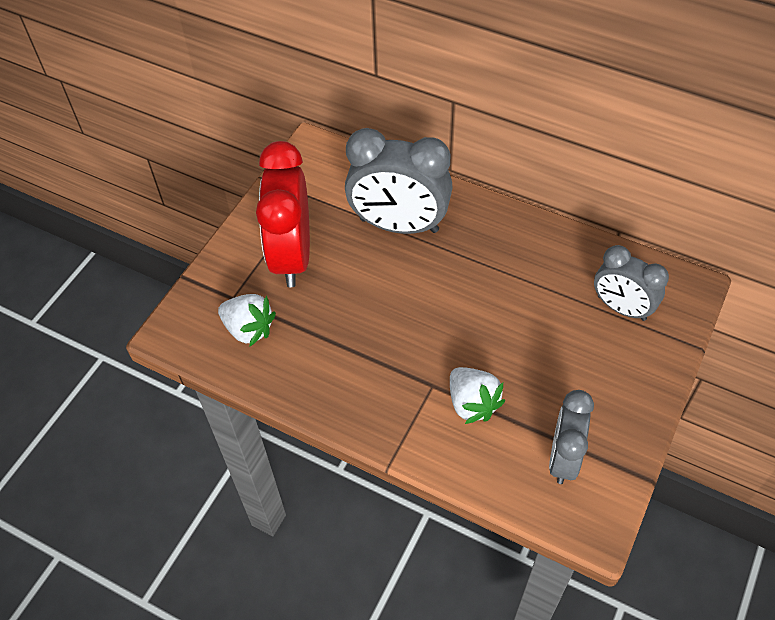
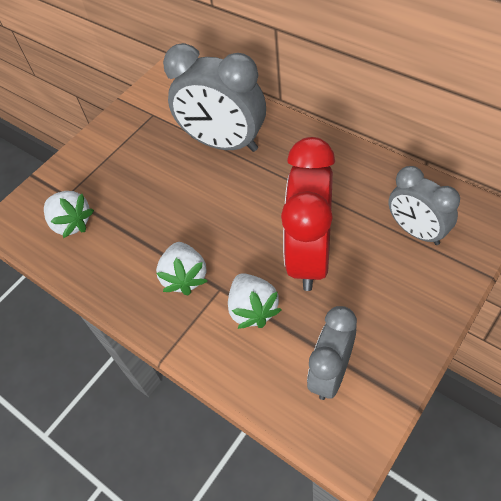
camera: 15 degrees right, 0 degrees up
red clock [256,141,310,287] -> red clock moved to [281,137,335,291]
none -> white strawberry [156,242,208,296]

